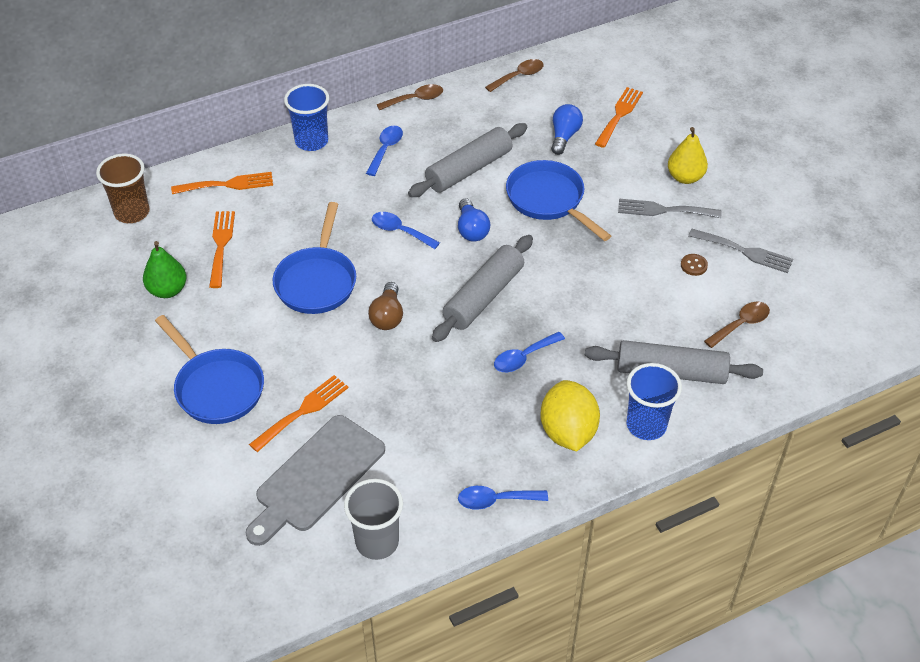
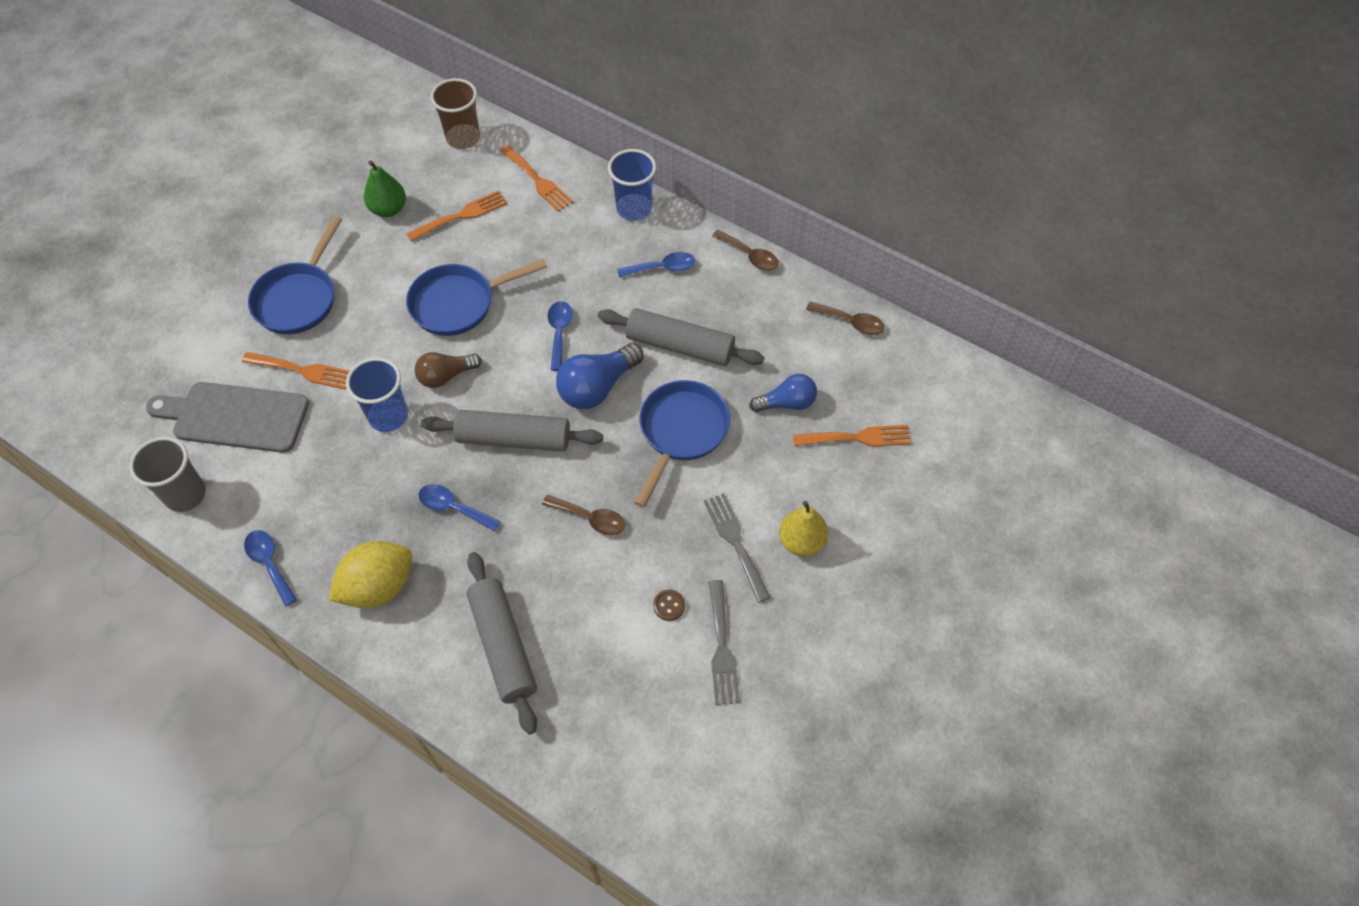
camera: 60 degrees right, 10 degrees up
blue light bulb [458,199,490,242] -> blue light bulb [556,343,643,409], size x1.51
blue cup [627,363,682,440] -> blue cup moved to [346,357,408,432]
brown spoon [704,302,770,348] -> brown spoon moved to [542,495,626,536]

